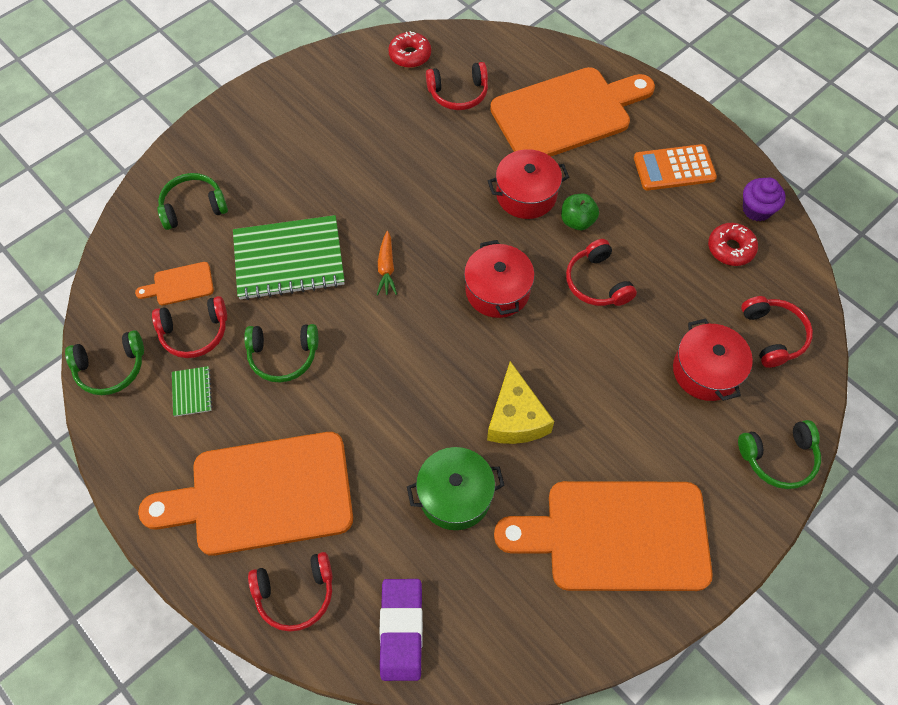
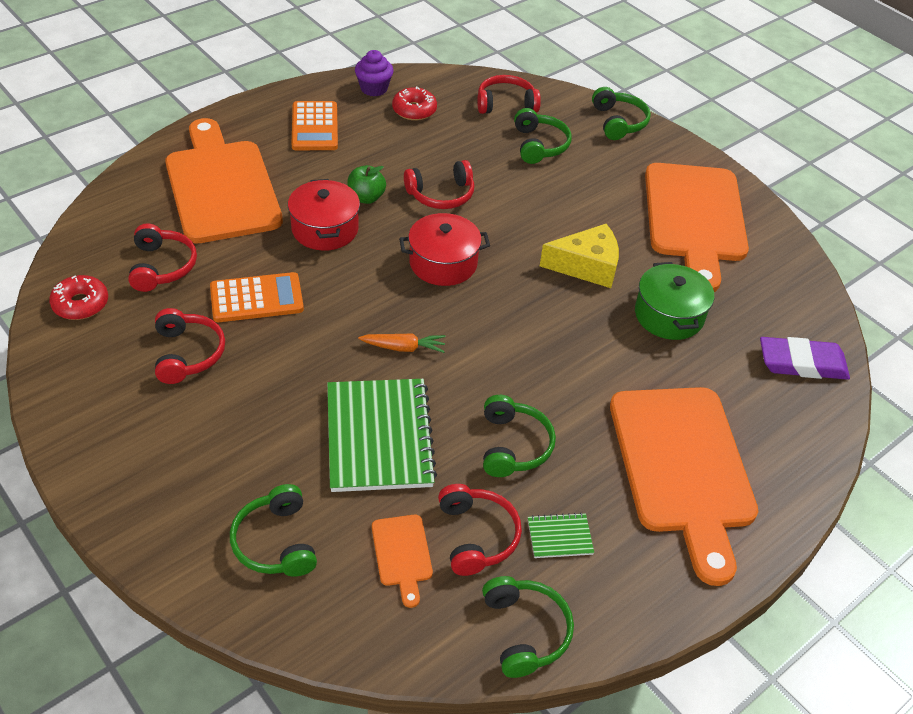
camera: 90 degrees left, 15 degrees down
red headphones [248,552,333,632] -> red headphones moved to [155,308,225,384]
red pot [673,318,753,401] -> green headphones [514,108,572,164]
none -> orange calculator [210,272,304,322]

